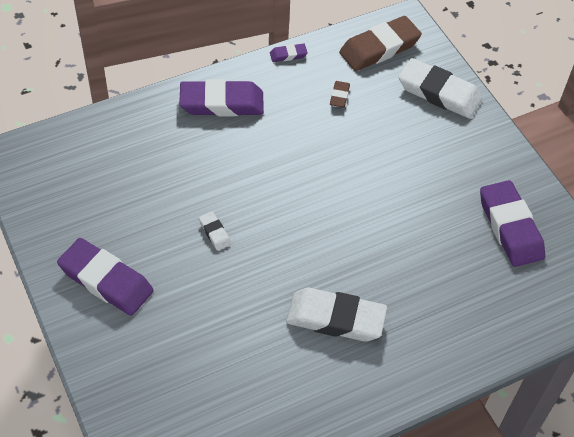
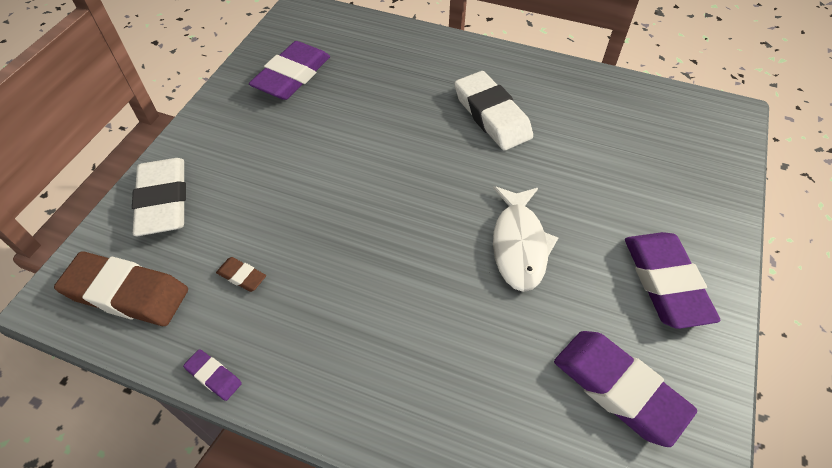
camera: 130 degrees left, 0 degrees up
purple eraser [179,79,264,116] -> purple eraser moved to [554,331,697,447]
white eraser [199,211,231,251] -> white fish [493,186,558,292]
brown eraser [330,81,350,107] -> brown eraser turned 60 degrees clockwise [216,257,266,292]

